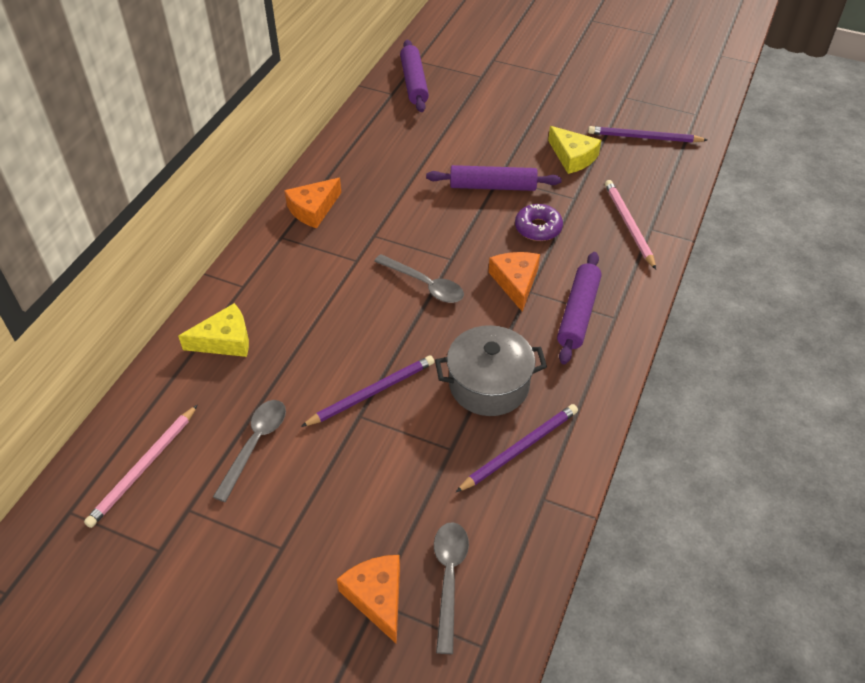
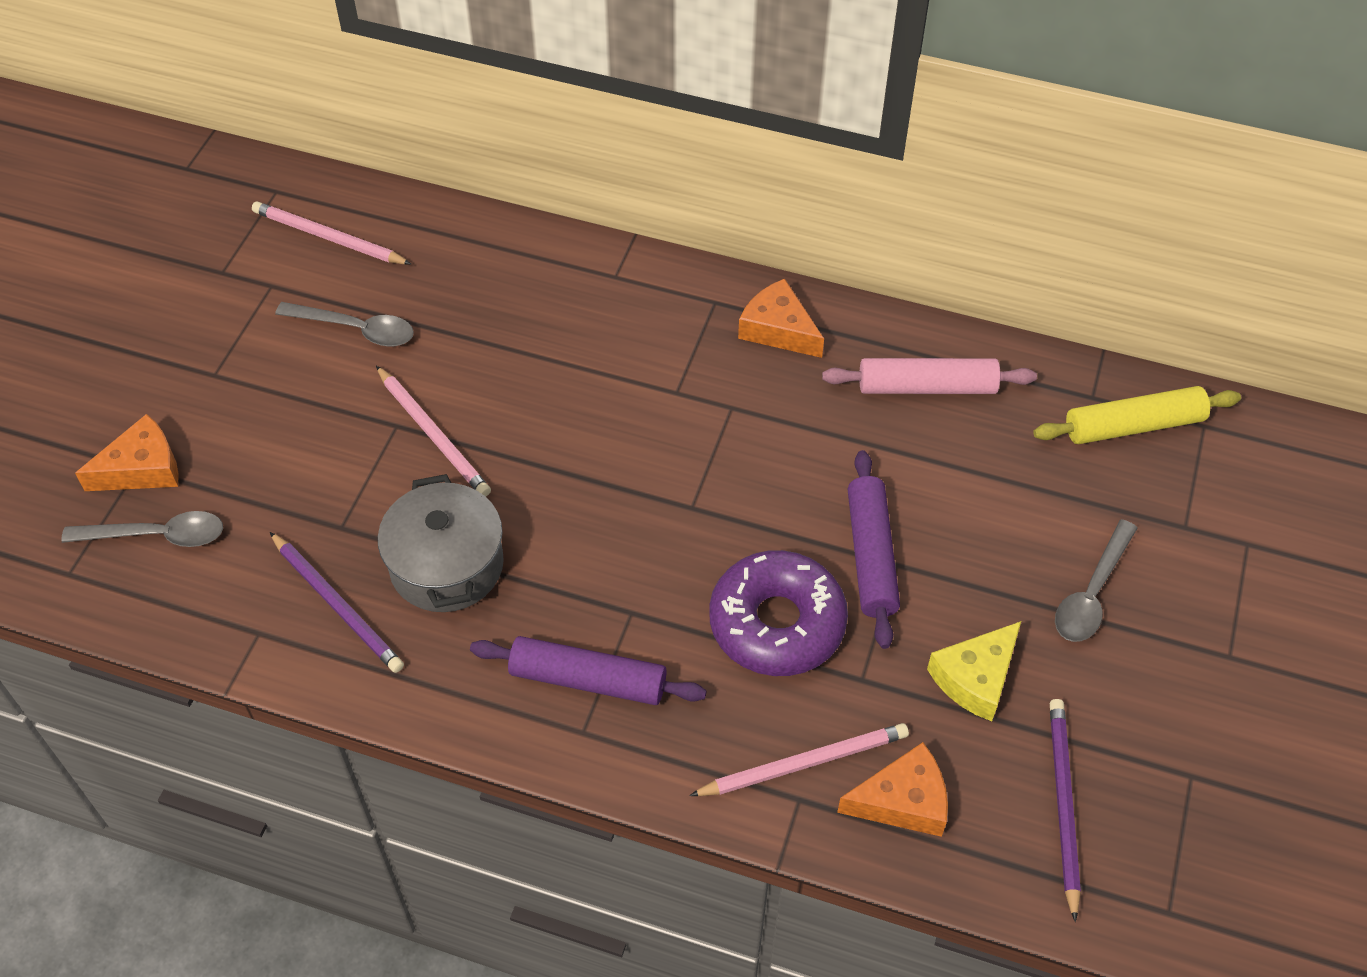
camera: 85 degrees right, 5 degrees up
yellow cheese [178,303,249,357] -> none
purple pencil [301,356,434,427] -> pink pencil [376,366,491,497]
grey spoon [374,254,464,303] -> grey spoon moved to [1055,519,1138,642]
purple rolling pin [400,40,429,112] -> yellow rolling pin [1033,386,1241,444]
orange cheese [489,252,540,312] -> orange cheese moved to [837,742,948,837]
purple donut [515,204,563,241] -> purple donut [709,550,848,676], size x1.71
none -> pink rolling pin [822,358,1037,394]

